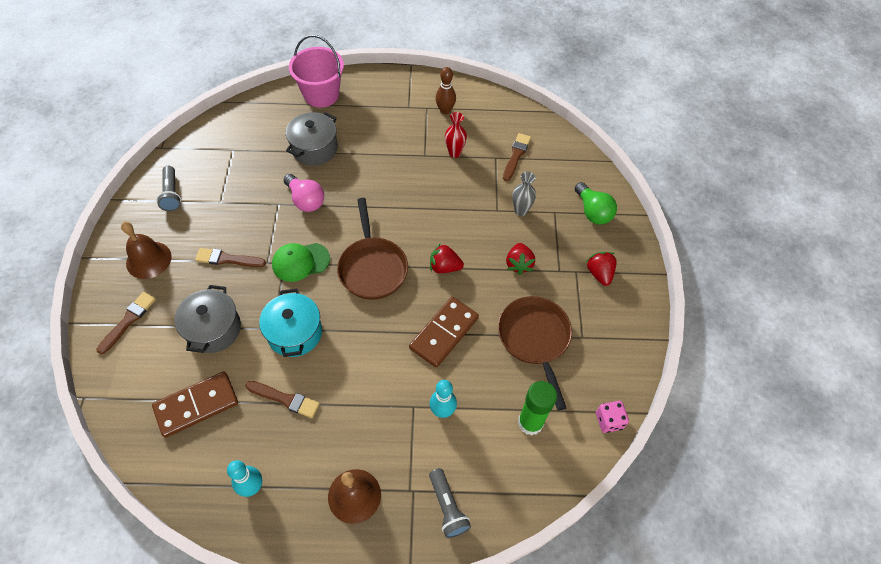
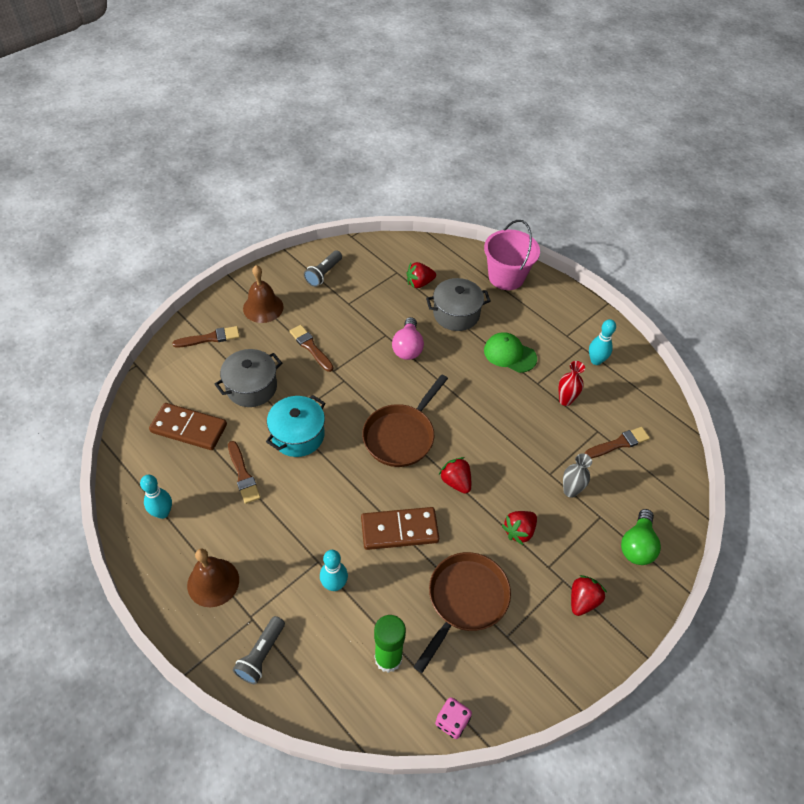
camera: 45 degrees right, 5 degrees down
green cap [272,243,330,282] -> green cap moved to [484,332,537,373]
brown bowling pin [435,67,456,114] -> turquoise bowling pin [589,319,616,365]
none -> red strawberry [406,262,436,288]

